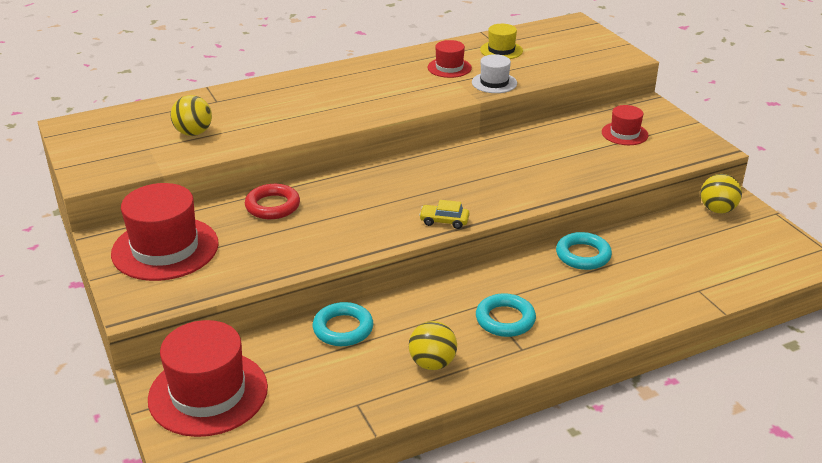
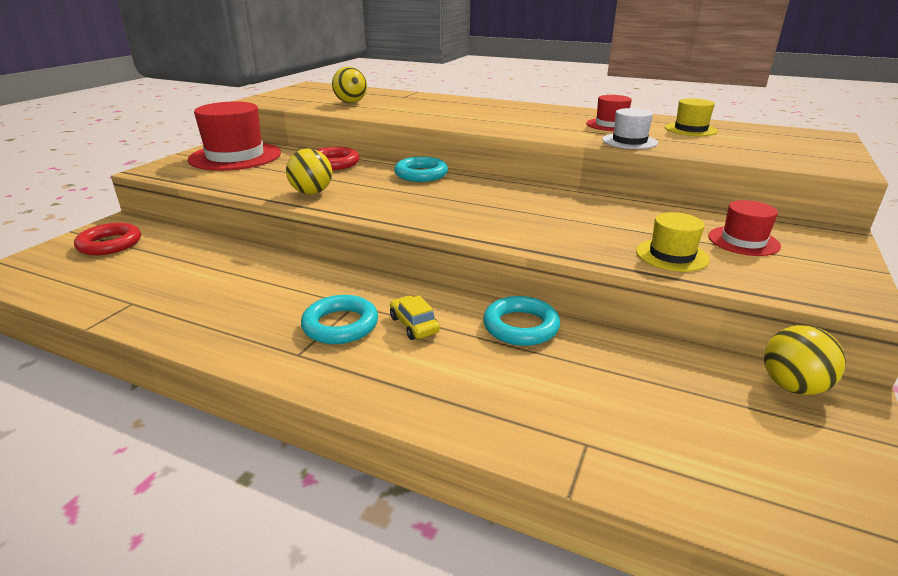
camera: 50 degrees right, 5 degrees down
red hat [148,320,268,437] -> red ring [74,223,141,255]
turquoise ring [313,302,373,346] -> turquoise ring moved to [394,157,448,182]
yellow ball [409,321,457,370] -> yellow ball moved to [286,148,332,194]
yellow car [419,200,470,229] -> yellow car moved to [390,295,440,340]
none -> yellow hat [636,212,710,272]

